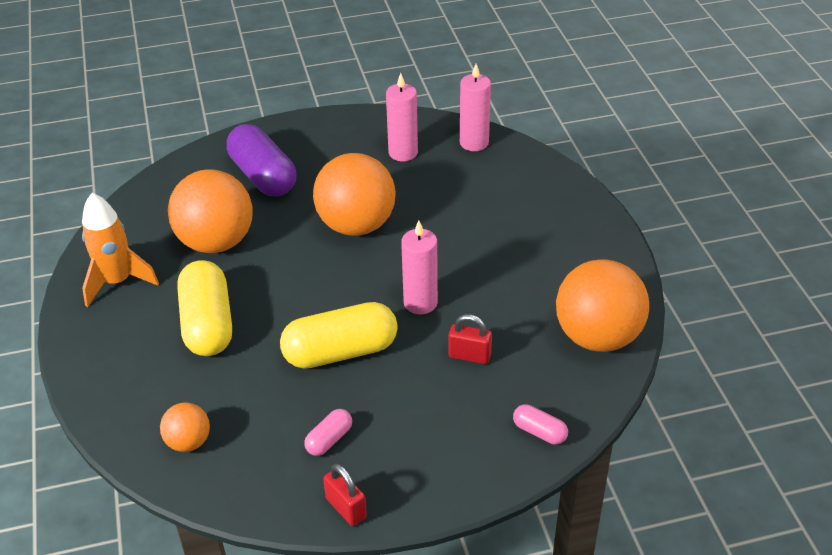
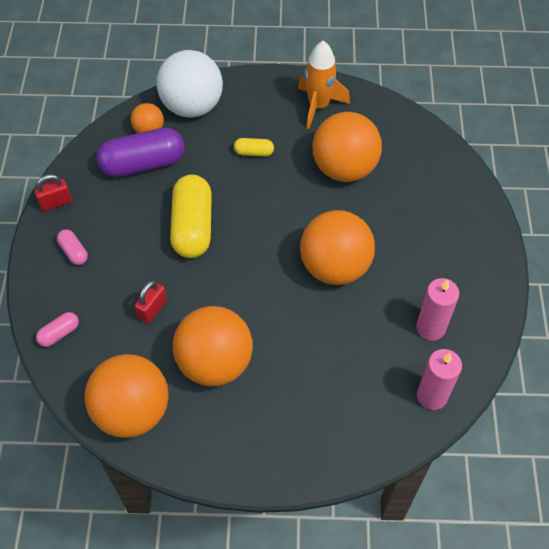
camera: 105 degrees right, 15 degrees up
yellow capsule [177,260,232,356] -> yellow capsule [234,138,274,157], size x0.47
purple capsule [227,124,296,197] -> purple capsule moved to [97,127,185,177]
pink capsule [304,409,352,456] -> pink capsule moved to [57,229,88,265]
pink candle [401,221,438,314] -> none
none -> white ball [157,50,223,118]
none -> orange ball [173,306,253,386]

